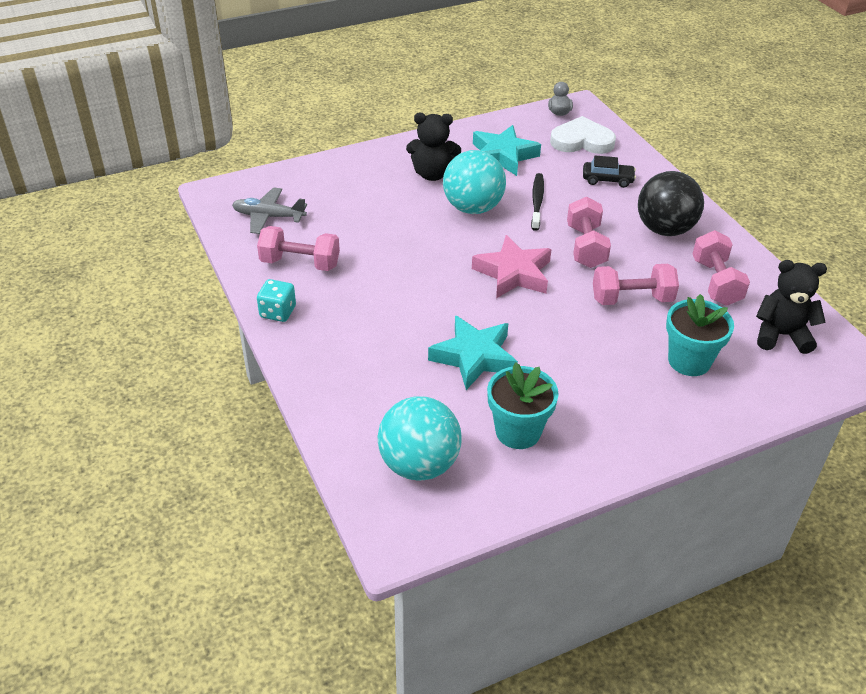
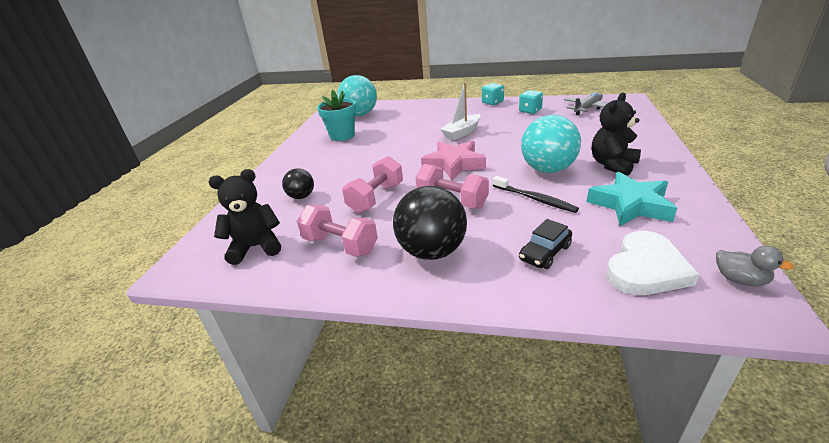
camera: 130 degrees right, 10 degrees down
pink dumbbell [257,226,340,271] -> turquoise dice [519,90,543,114]
turquoise star [428,315,518,390] -> none
turquoise flower pot [666,294,734,376] -> black ball [282,168,314,199]
black teddy bear [756,260,827,354] -> black teddy bear turned 150 degrees counterclockwise [209,169,281,265]
none -> white boat [440,82,481,140]

